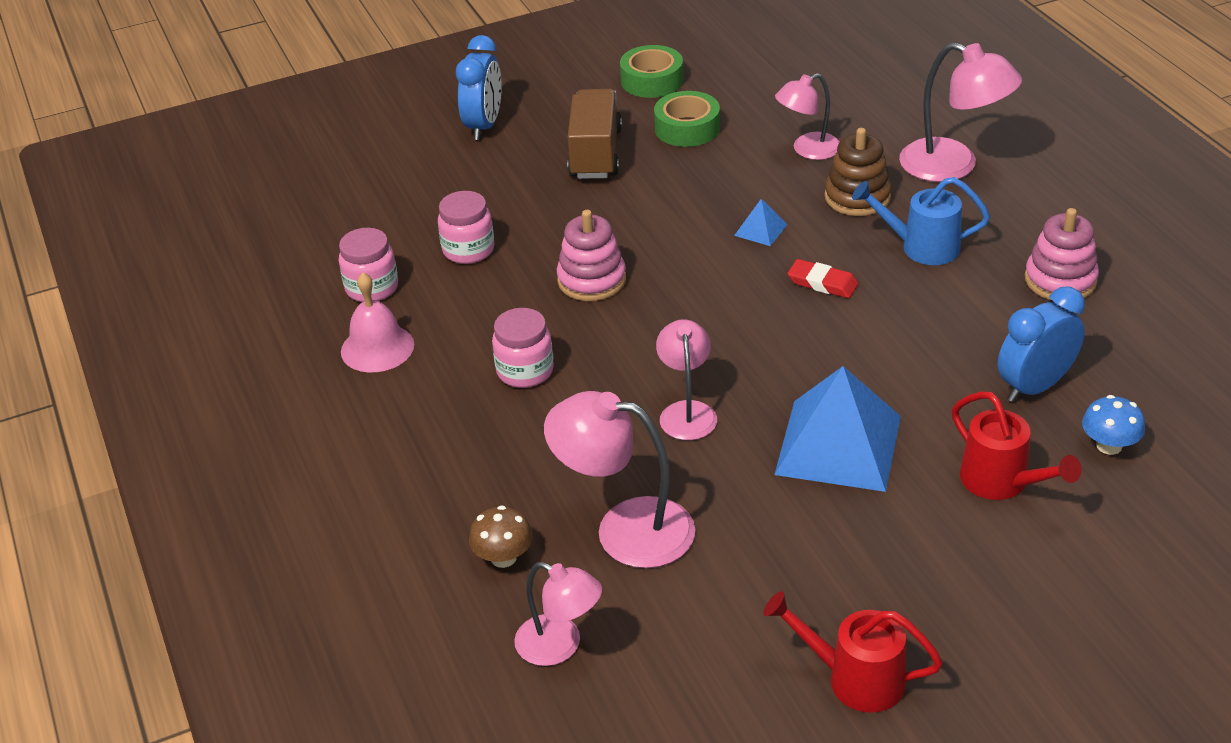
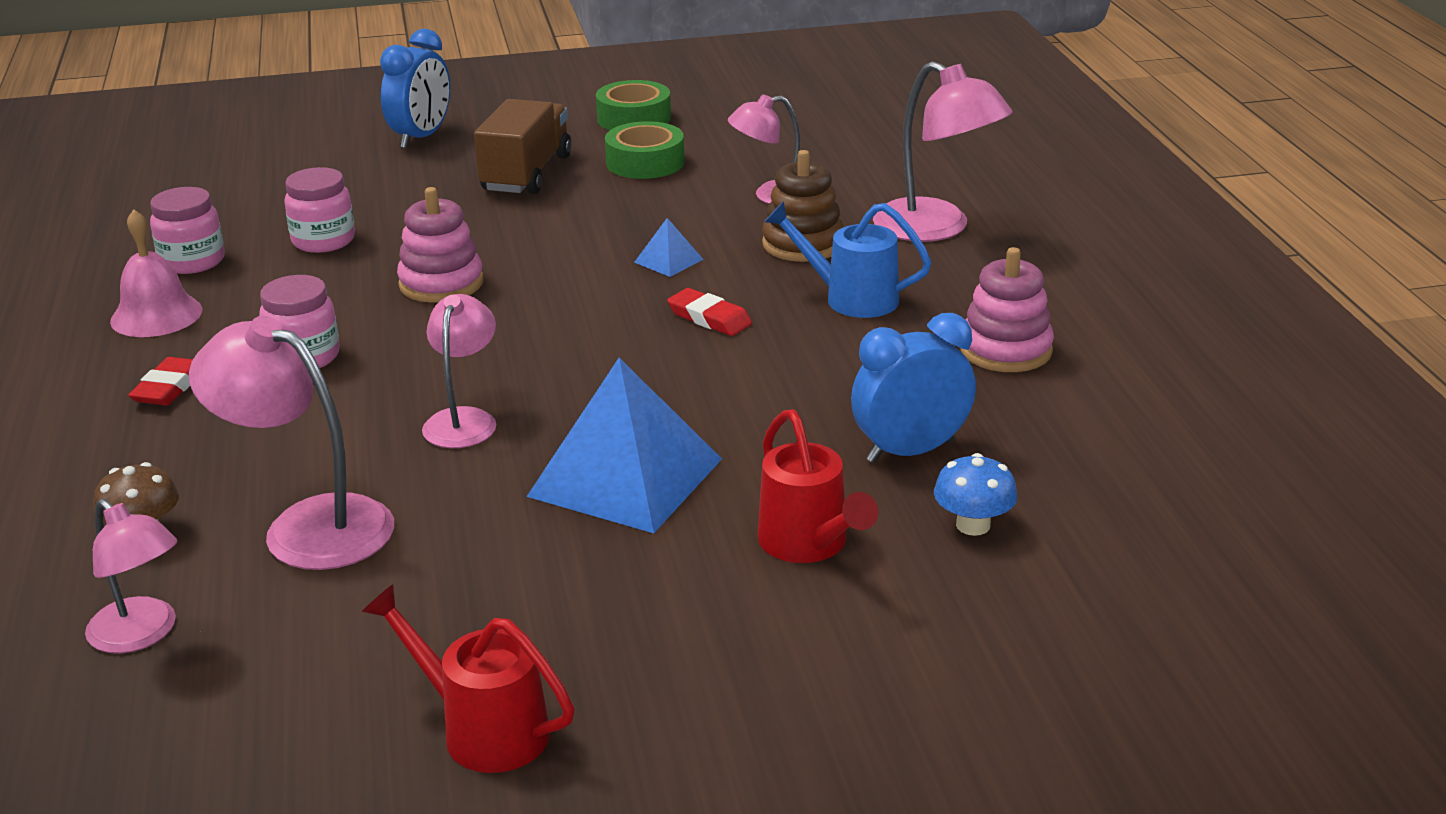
camera: 10 degrees right, 10 degrees down
none -> red eraser [128,357,193,405]

